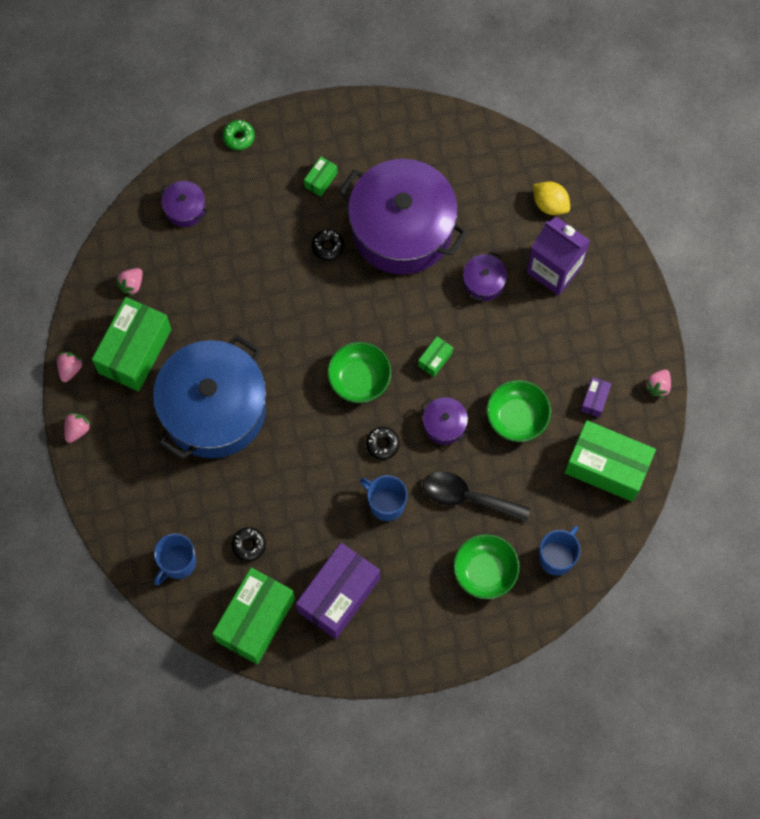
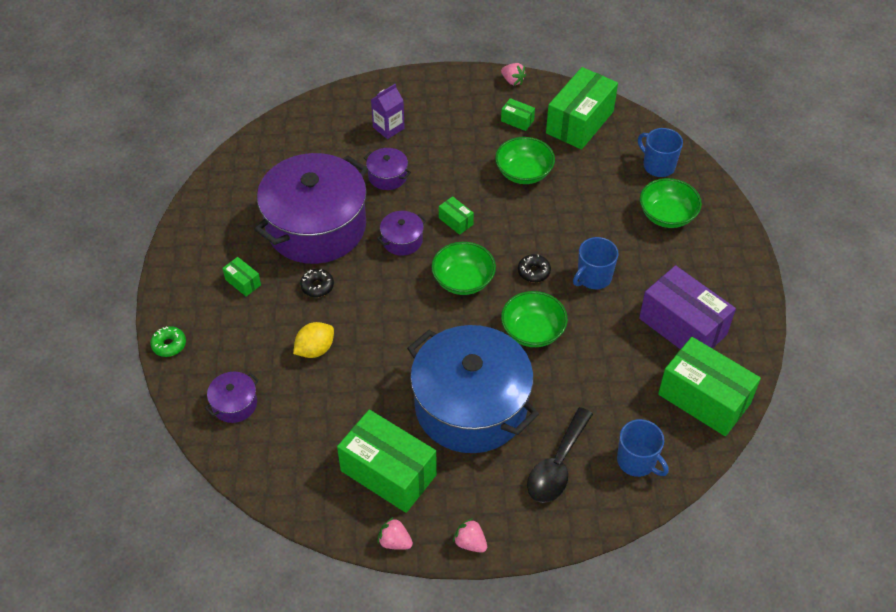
camera: 80 degrees left, 20 degrees down
pink strawberry [116,268,143,296] -> none
black donut [231,527,266,561] -> none
purple pot [421,397,470,445] -> purple pot moved to [377,211,426,256]
black spoon [423,471,531,522] -> black spoon moved to [527,407,593,503]
purple carton [527,217,590,296] -> purple carton [371,84,405,139], size x0.61
yellow lemon [533,181,570,215] -> yellow lemon moved to [293,322,334,358]
purple box [581,377,611,418] -> green box [501,98,535,131]
none -> green bowl [501,291,568,347]

